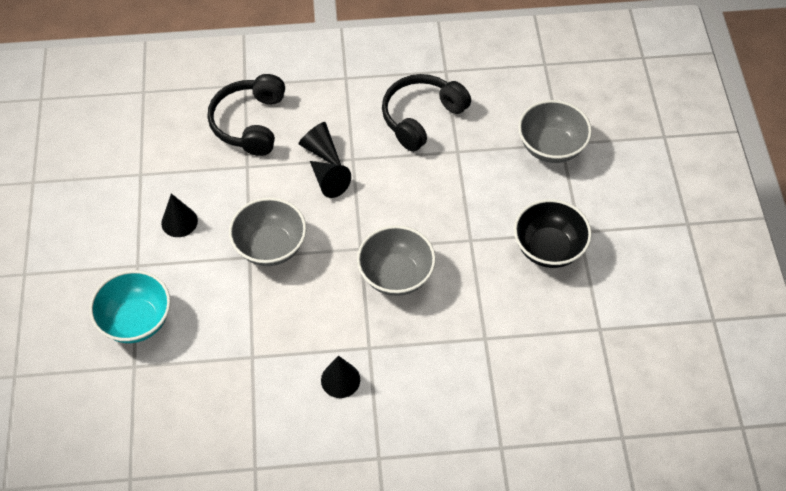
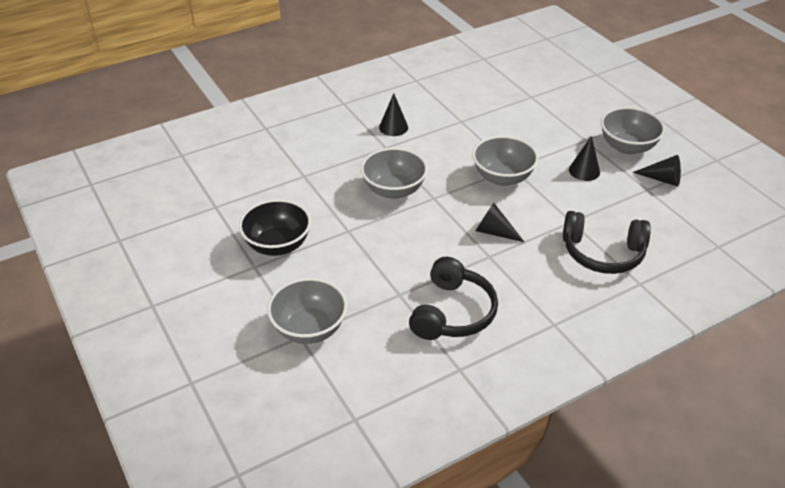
camera: 155 degrees right, 15 degrees down
turquoise bowl [89,270,171,343] -> none
black headphones [208,74,285,156] -> black headphones turned 120 degrees clockwise [563,211,651,274]
black cone [298,122,341,165] -> black cone moved to [633,155,681,187]
none -> grey bowl [601,107,665,155]

